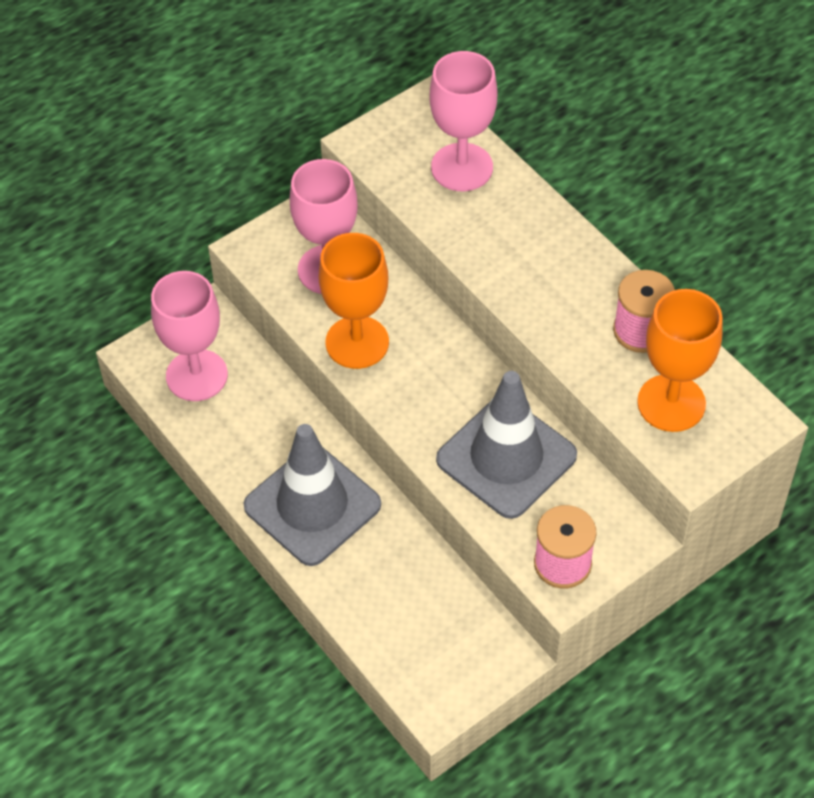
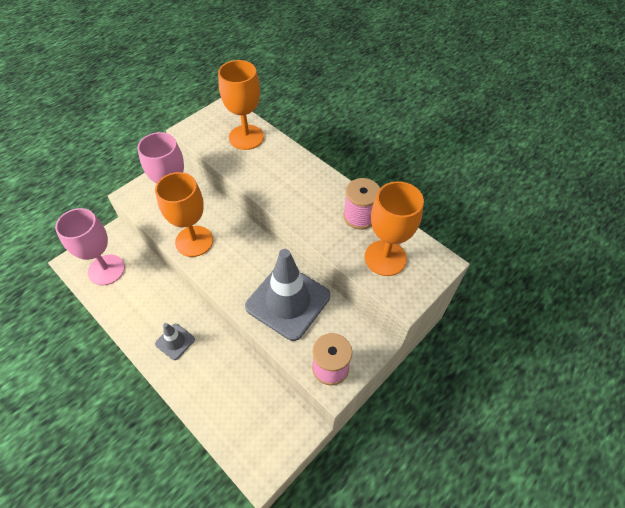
camera: 10 degrees left, 0 degrees up
grey traffic cone [243,424,381,566] -> grey traffic cone [155,323,195,360], size x0.47
pink goblet [429,51,497,191] -> orange goblet [218,60,264,150]

